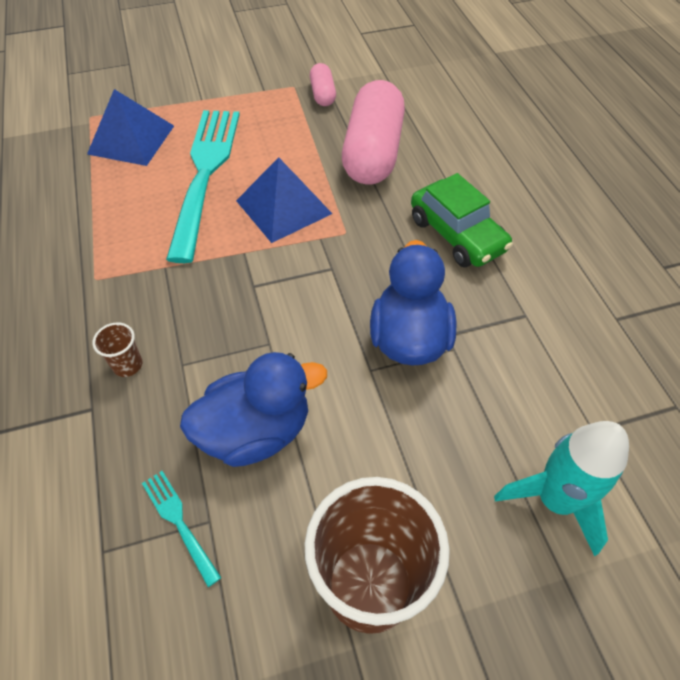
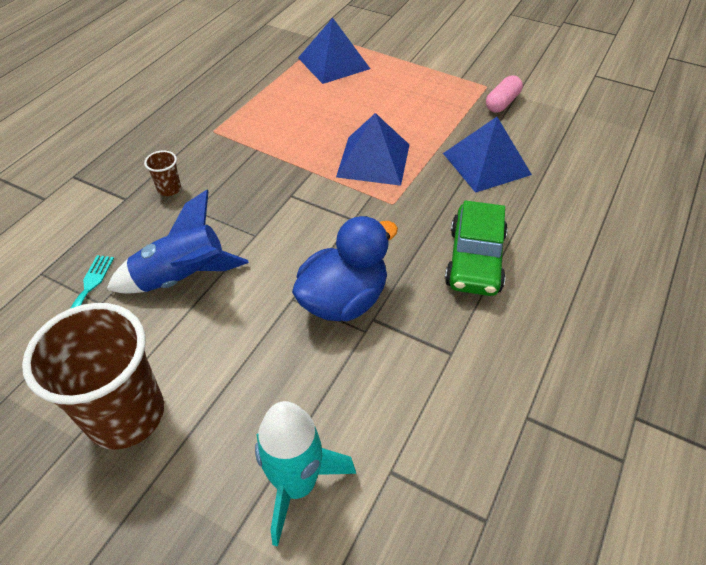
camera: 45 degrees right, 5 degrees down
turquoise fork [166,110,240,263] -> none
blue duck [180,352,327,467] -> blue rocket [107,190,249,293]
pink capsule [342,80,405,184] -> blue pyramid [443,117,532,193]

